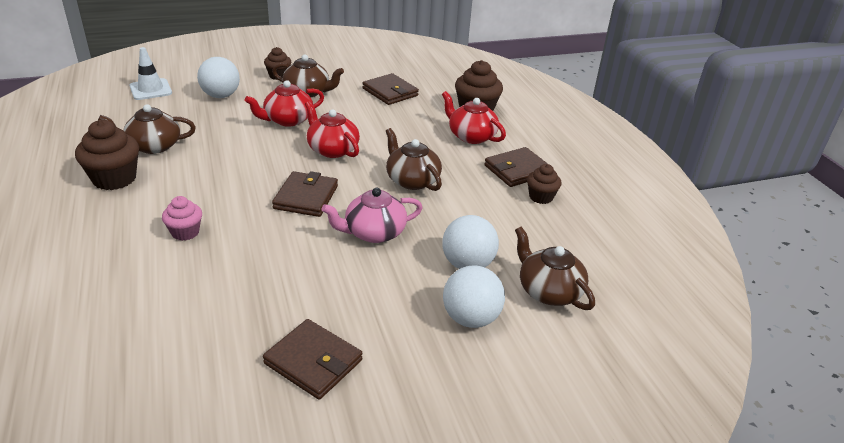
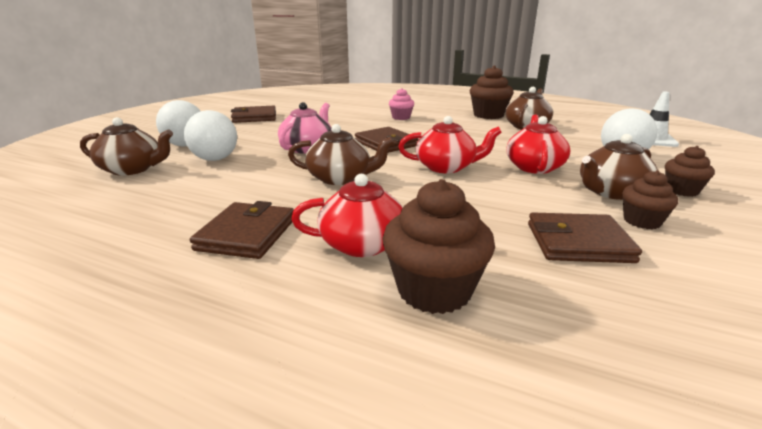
camera: 135 degrees right, 10 degrees down
brown cupcake [527,164,562,204] -> brown cupcake moved to [622,170,678,229]

